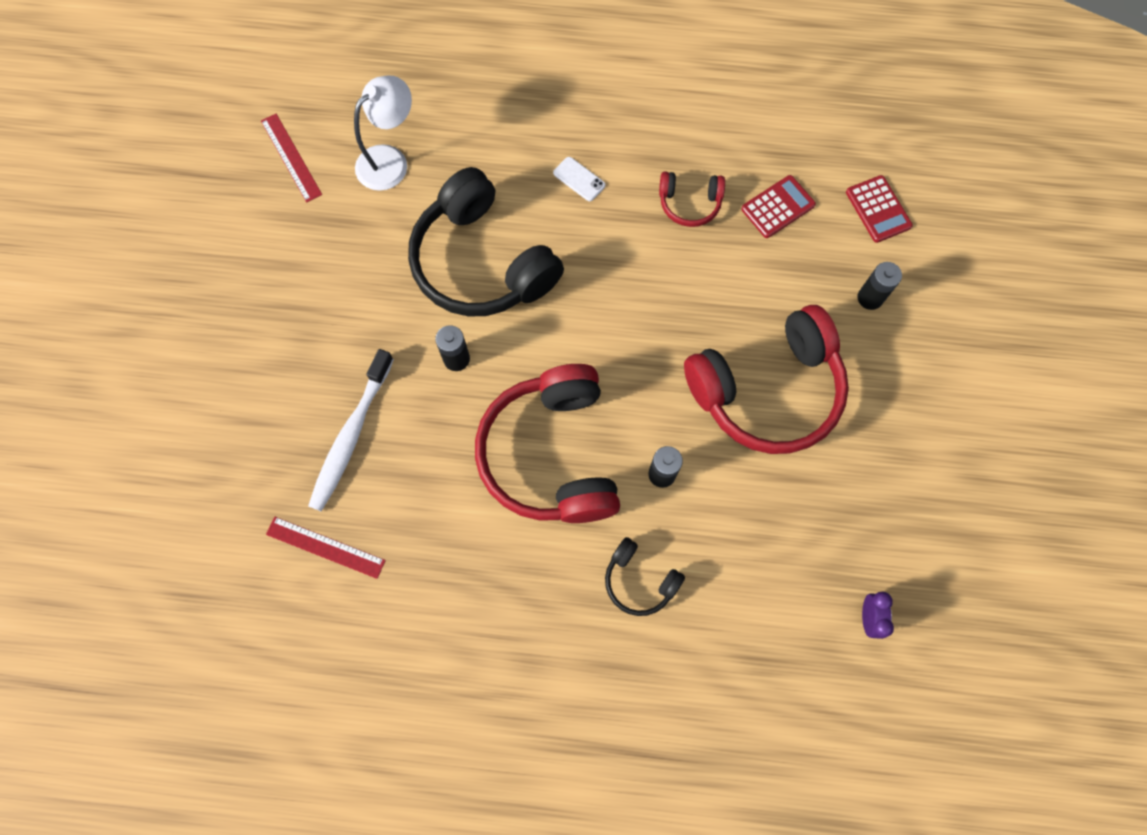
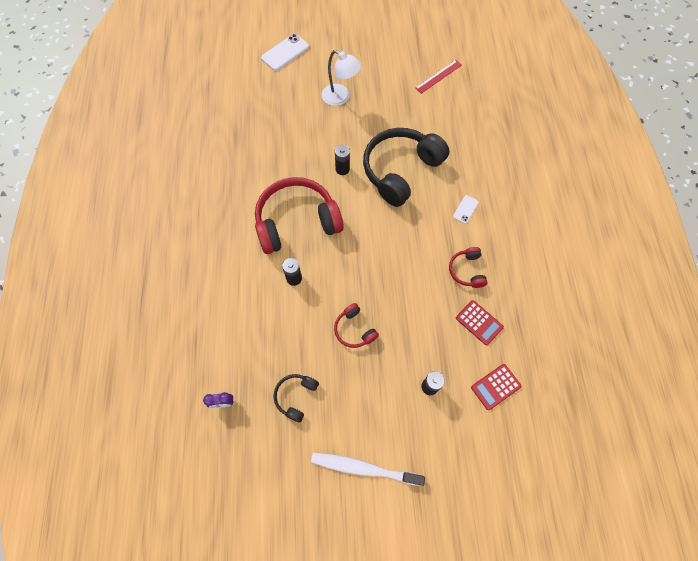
camera: 80 degrees right, 5 degrees down
red ruler [266,517,386,579] -> none
white toothbrush [308,349,394,512] -> white toothbrush moved to [311,453,425,486]
white lamp [354,75,412,191] -> white lamp moved to [322,50,362,106]
black headphones [605,537,685,616] -> black headphones moved to [274,374,319,423]
red headphones [684,305,849,454] -> red headphones [334,303,379,348], size x0.46
none -> white phone [261,34,309,71]

